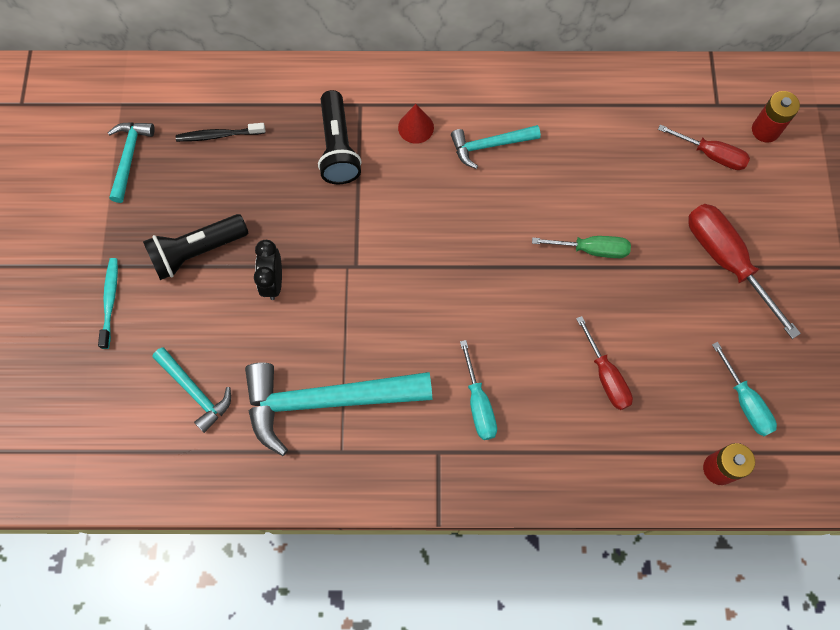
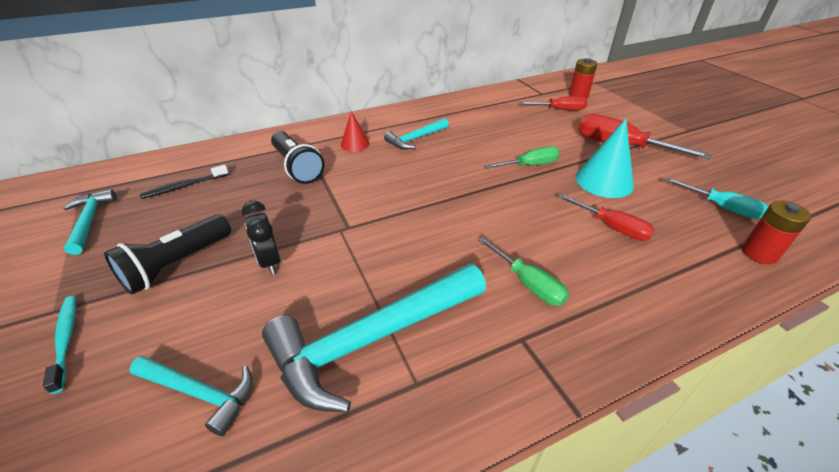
camera: 25 degrees left, 30 degrees down
turquoise screwdriver [460,340,497,440] -> green screwdriver [478,237,569,306]
none -> turquoise cone [575,119,634,198]

